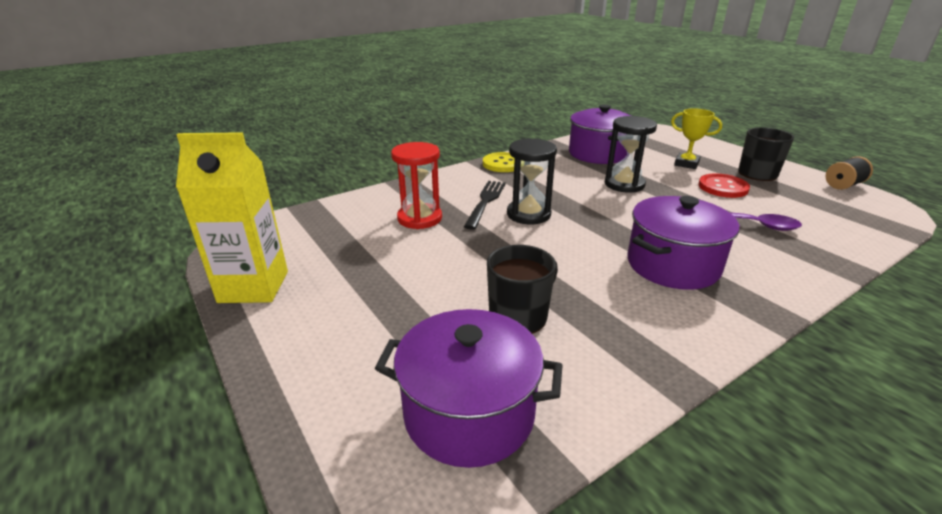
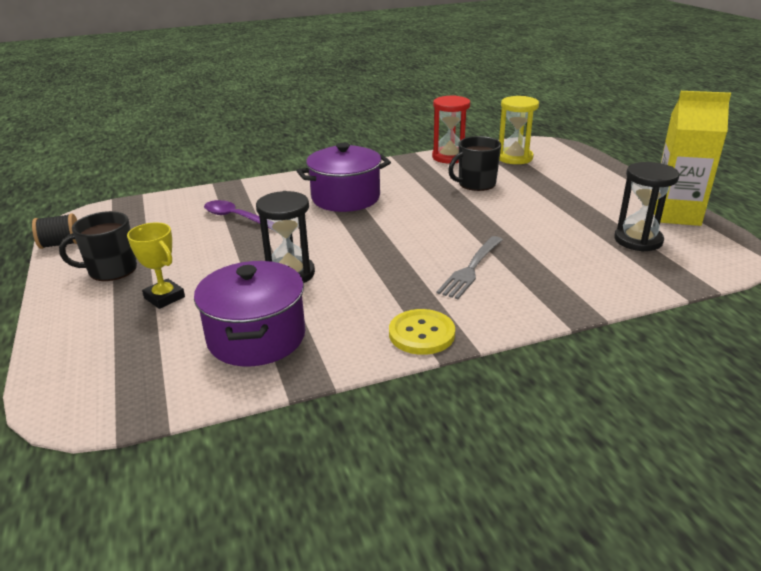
camera: 165 degrees left, 0 degrees up
purple pot [375,309,563,468] -> yellow hourglass [499,96,539,164]
red hourglass [391,142,442,229] -> red hourglass moved to [432,95,470,164]
black fork [464,181,506,230] -> grey fork [437,236,503,299]
black hourglass [507,138,557,224] -> black hourglass moved to [614,162,679,252]
red button [698,174,750,198] -> none

